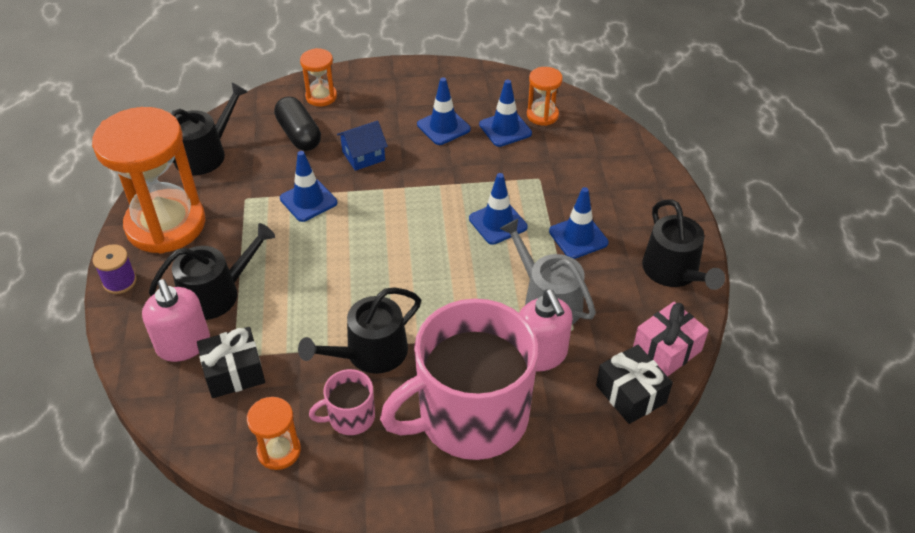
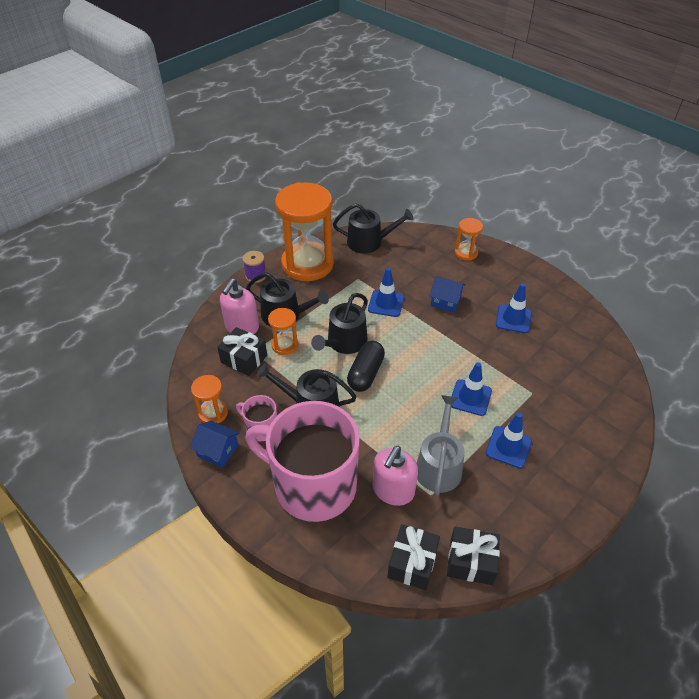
camera: 50 degrees right, 0 degrees up
black capsule [274,97,321,151] -> black capsule moved to [347,341,385,392]
blue traffic cone [479,80,532,147] -> none
orange hourglass [527,67,563,126] -> orange hourglass moved to [268,308,298,355]
pink gift [633,302,709,376] -> black gift [447,526,500,585]
black watering can [642,199,725,290] -> black watering can moved to [311,293,368,354]
none -> blue house [190,421,240,468]

